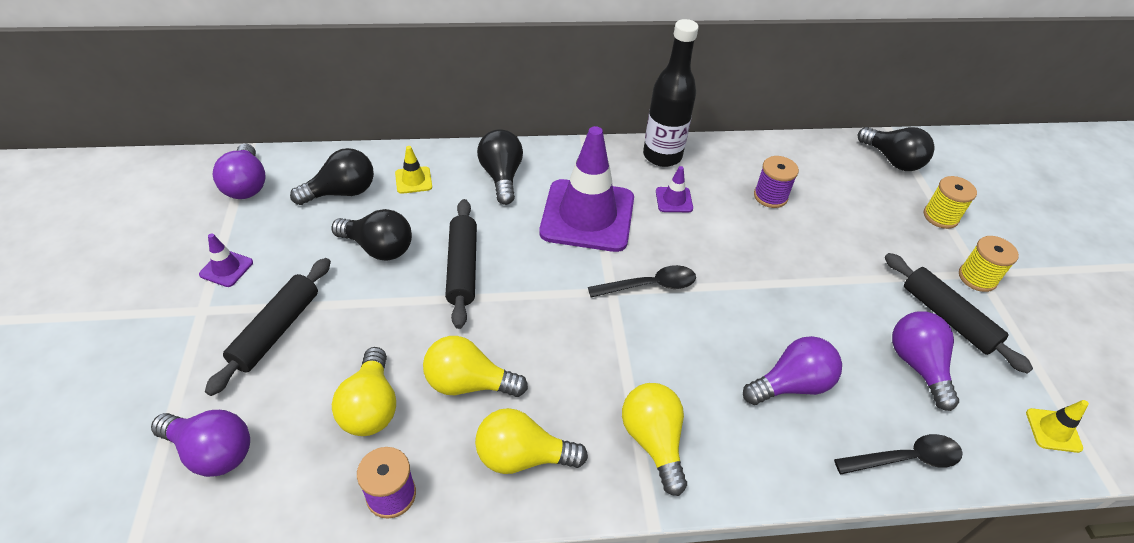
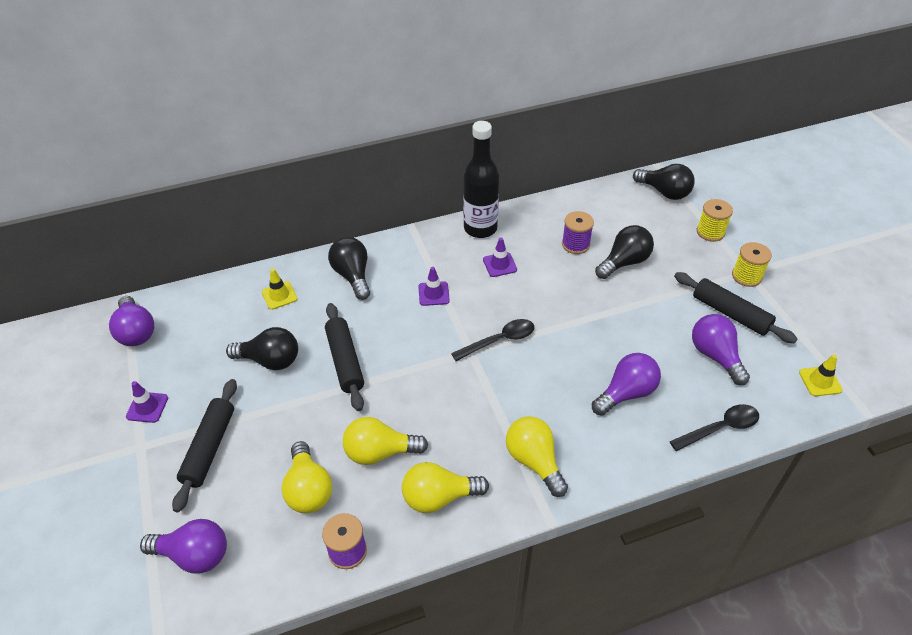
camera: 10 degrees left, 0 degrees up
black light bulb [290,148,374,205] -> black light bulb moved to [595,225,654,279]
purple traffic cone [539,126,634,252] -> purple traffic cone [418,267,450,306], size x0.41

